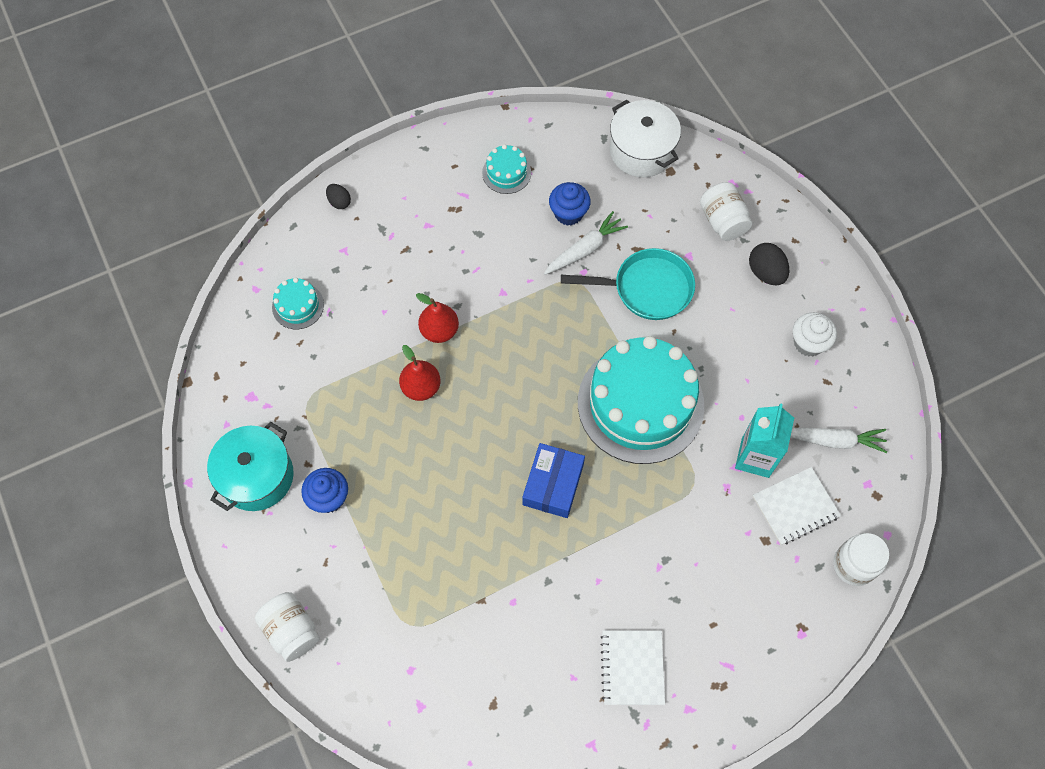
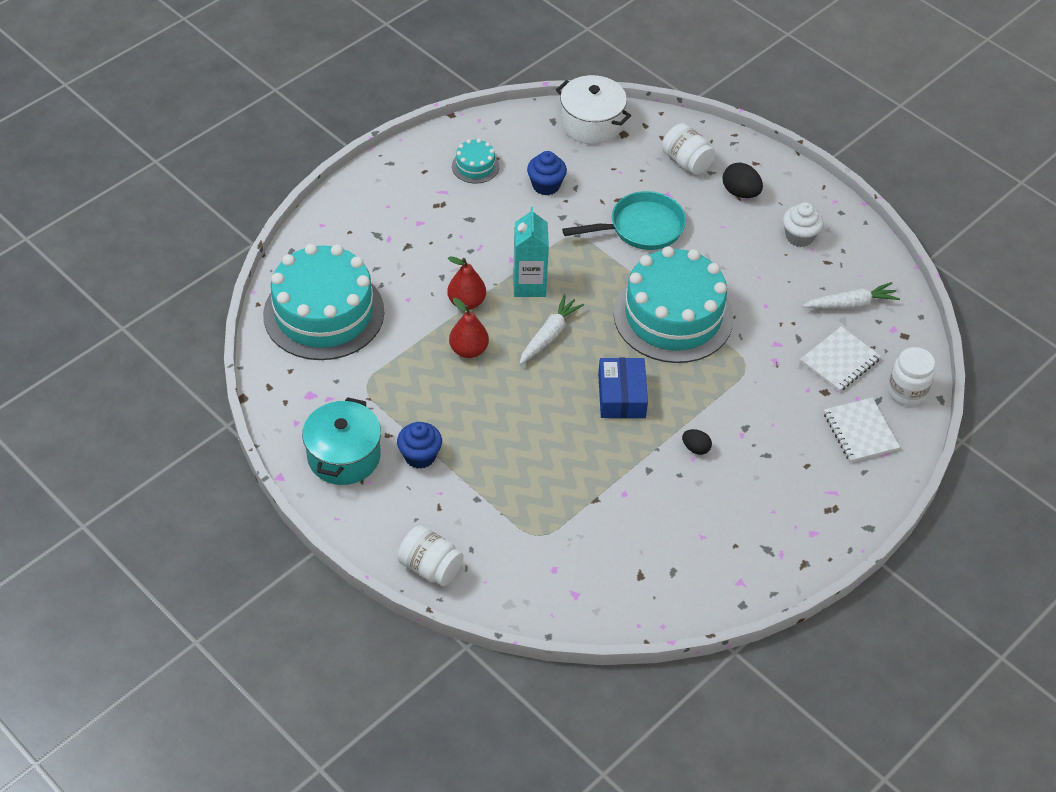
camera: 20 degrees left, 15 degrees down
turquoise cake [272,277,324,329] -> turquoise cake [263,244,384,360], size x2.35
black egg [326,184,351,209] -> black egg moved to [682,429,712,455]
white carrot [544,211,628,275] -> white carrot moved to [519,294,584,364]
white notebook [600,630,665,705] -> white notebook moved to [824,398,900,462]
turquoise carton [735,403,794,478] -> turquoise carton moved to [513,207,549,297]

